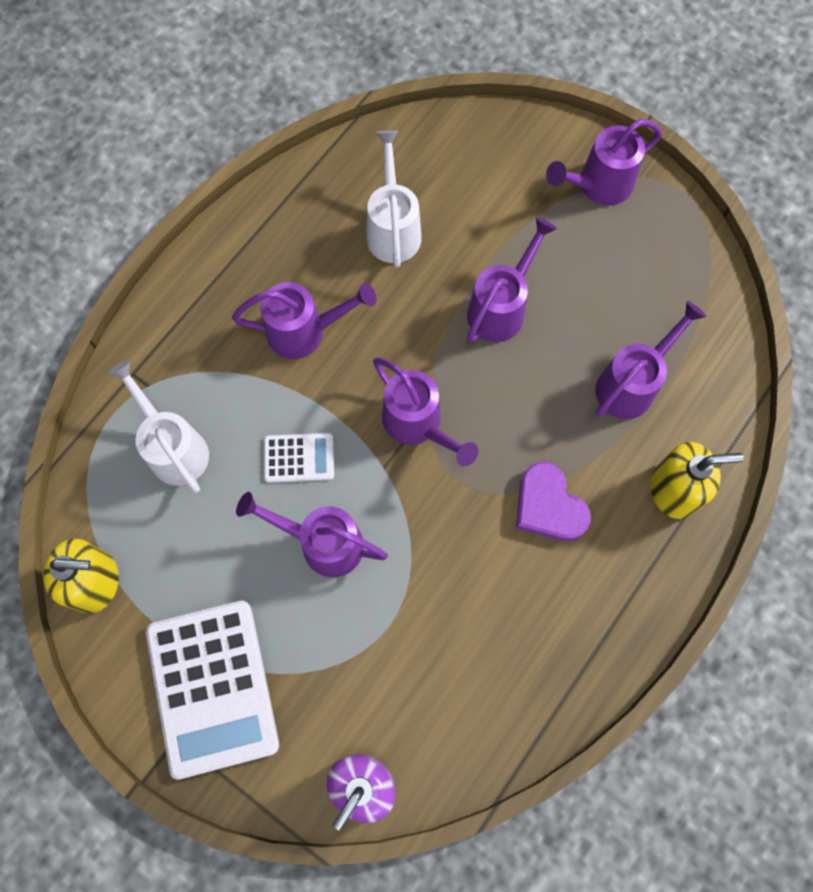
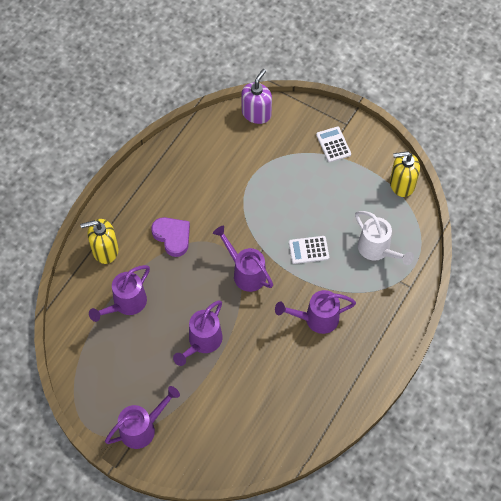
camera: 175 degrees right, 10 degrees down
white calculator [146,601,279,780] -> white calculator [316,127,351,162], size x0.48
purple watering can [236,492,388,577] -> none
white watering can [367,131,422,268] -> none

